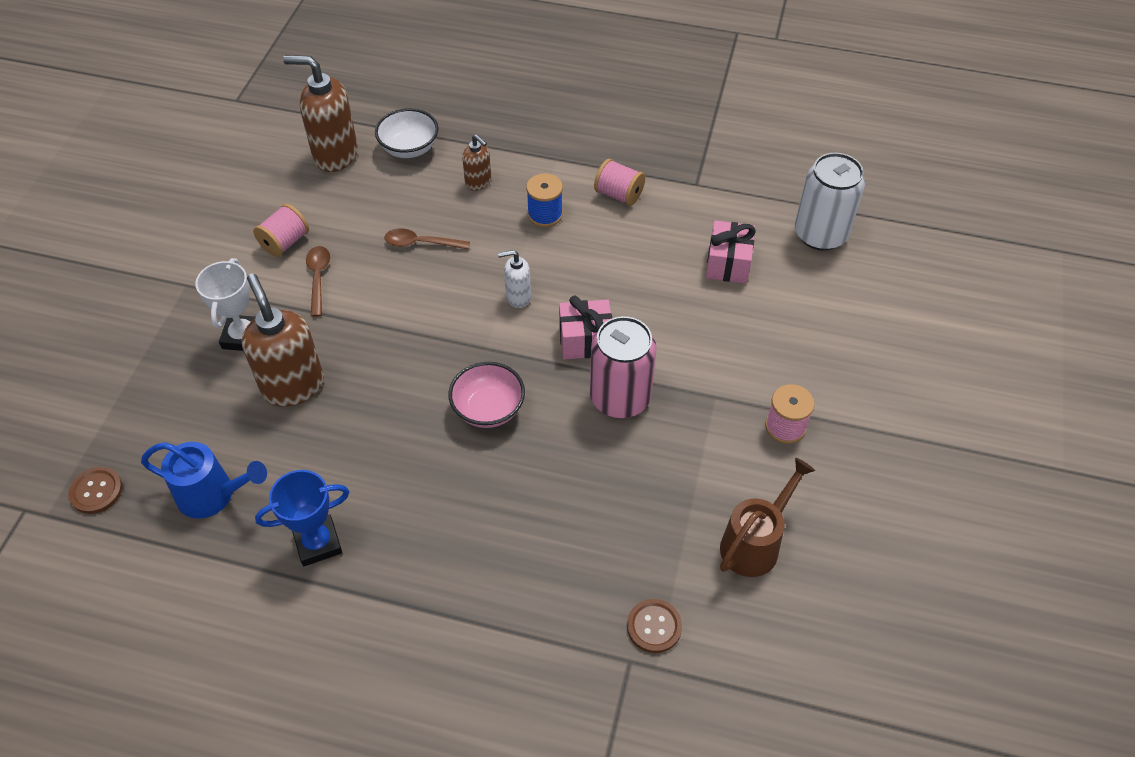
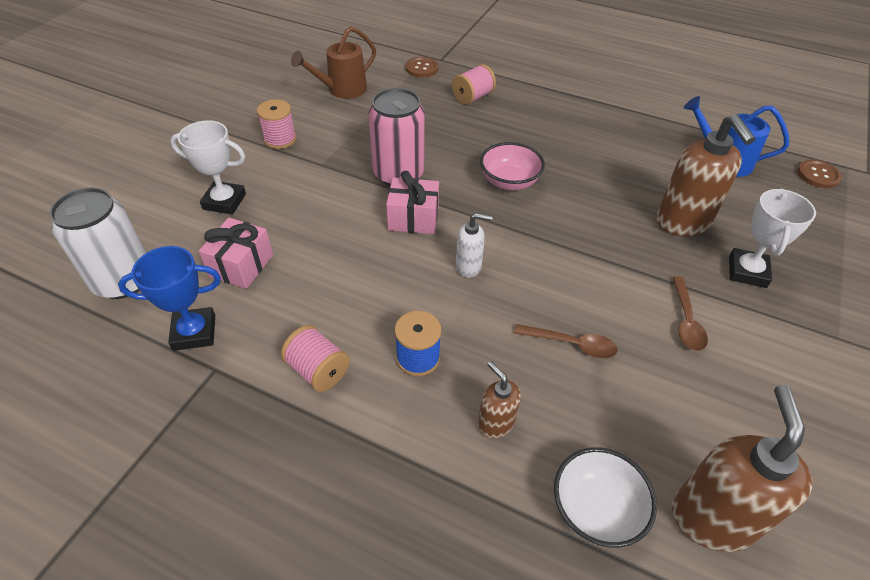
camera: 170 degrees left, 5 degrees down
pink spool [253,204,309,257] -> pink spool moved to [452,64,496,105]
blue trophy [255,470,349,566] -> blue trophy moved to [118,246,221,351]
brown soap dispenser [283,55,358,172] -> brown soap dispenser turned 105 degrees counterclockwise [672,385,813,552]
none -> white trophy [170,120,246,214]

